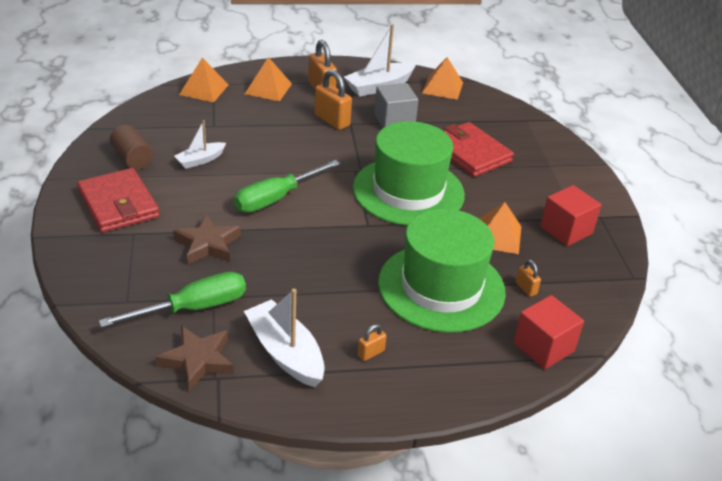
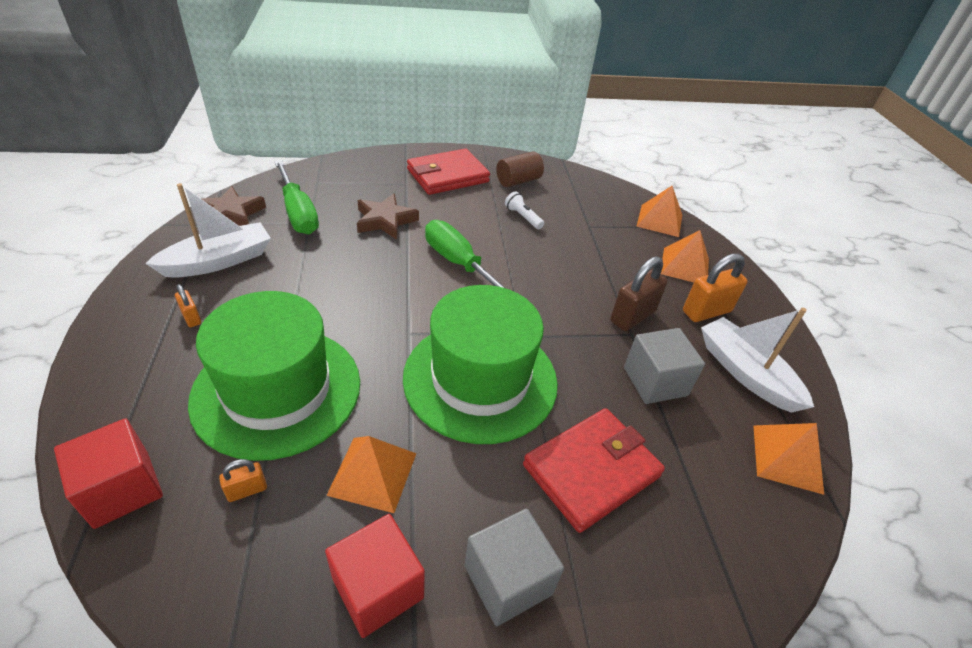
camera: 90 degrees right, 5 degrees up
white boat [174,120,226,169] -> white flashlight [505,191,544,229]
orange padlock [315,69,352,130] -> brown padlock [610,256,668,331]
none -> grey cube [465,509,564,626]

